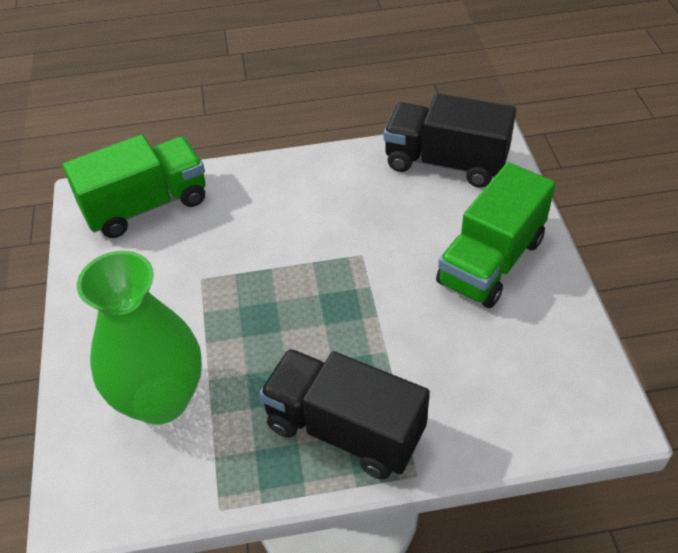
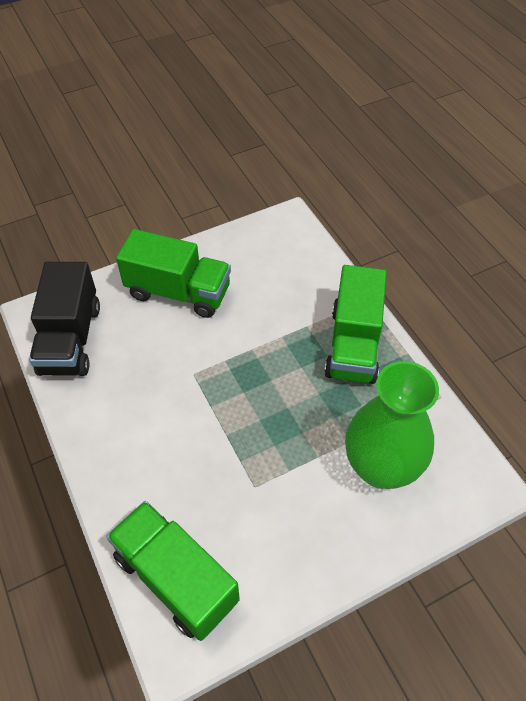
camera: 110 degrees left, 5 degrees up
black truck [259,349,430,480] -> green truck [324,265,387,384]

